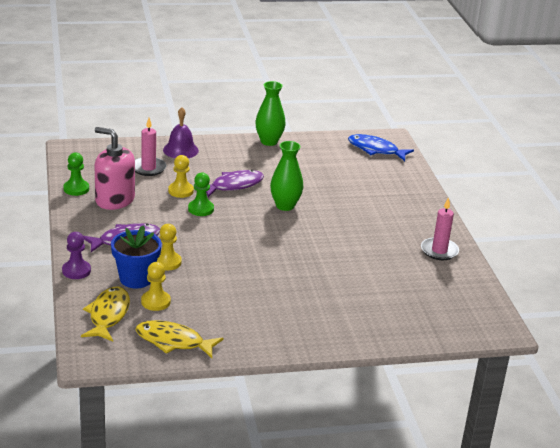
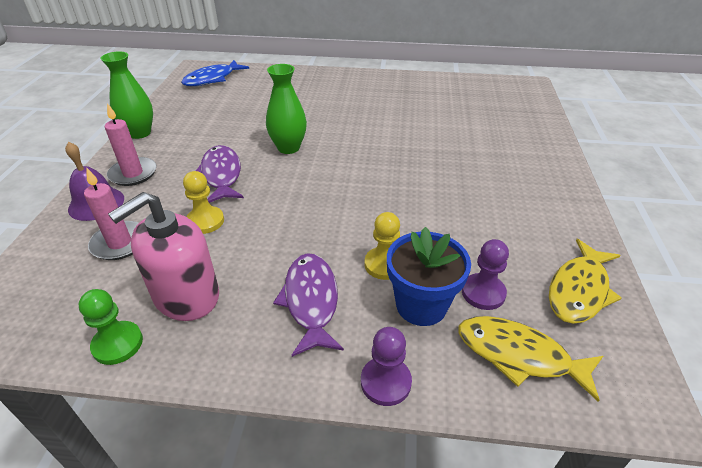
camera: 70 degrees left, 10 degrees up
yellow pawn [141,262,171,311] -> purple pawn [462,239,509,310]
green pawn [188,173,214,216] -> none
pink candle [421,197,459,260] -> pink candle moved to [105,103,157,186]

